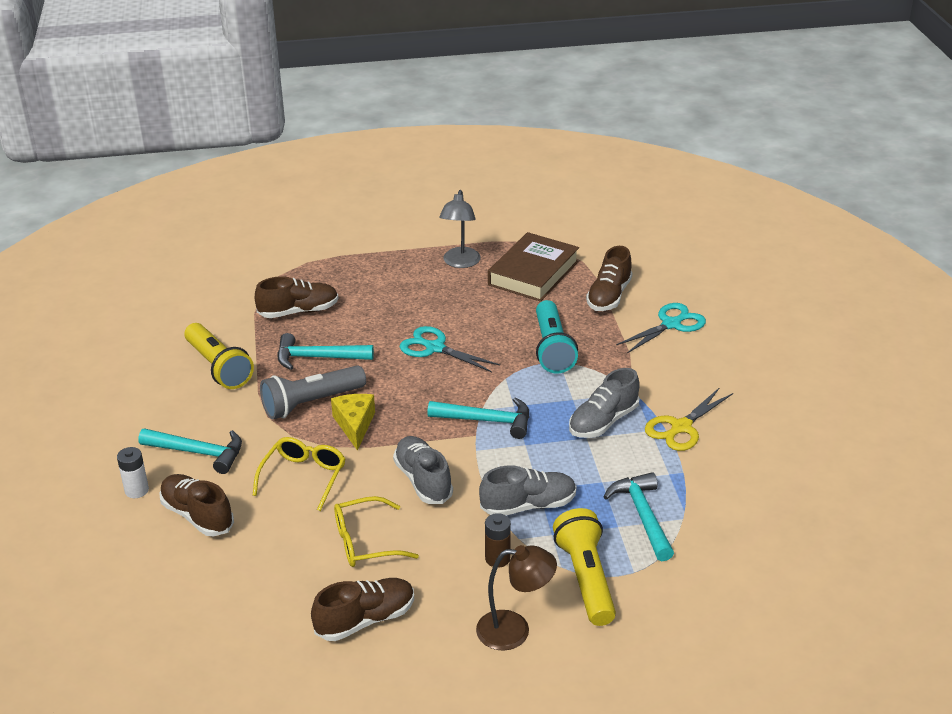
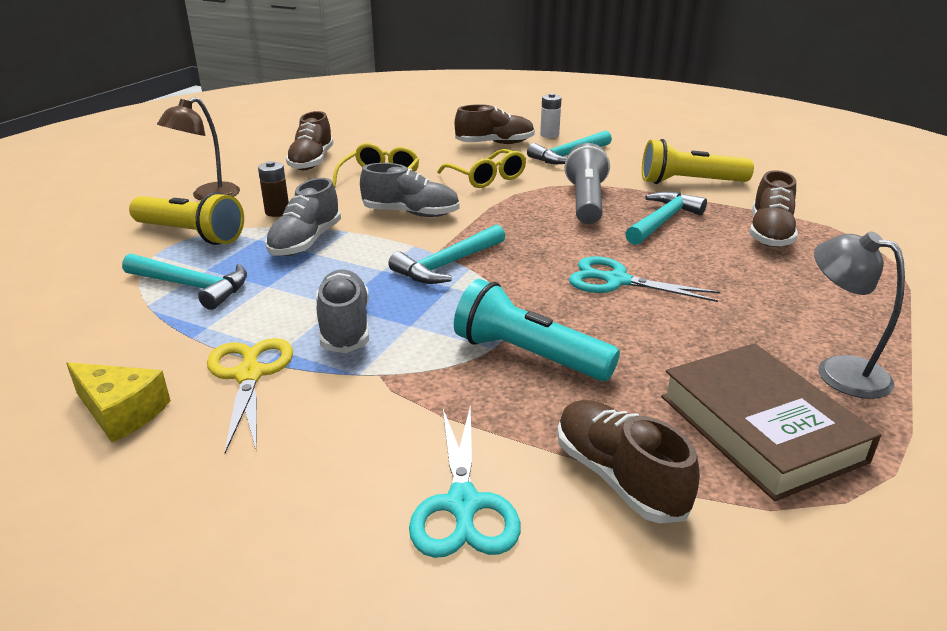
camera: 125 degrees right, 5 degrees down
yellow cheese [331,394,375,451] -> yellow cheese moved to [66,362,171,443]
turquoise scissors [399,326,500,372] -> turquoise scissors turned 135 degrees counterclockwise [569,256,720,302]

